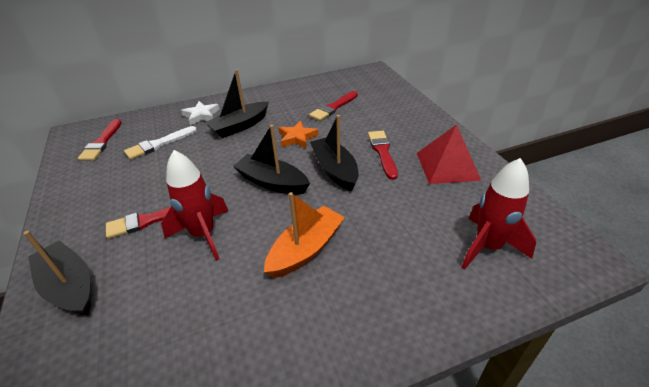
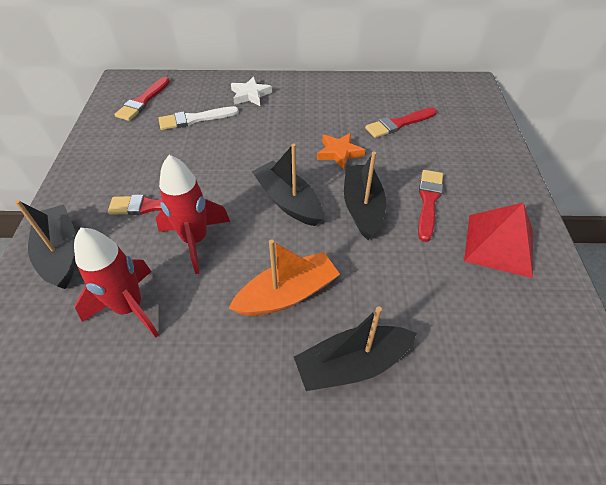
camera: 20 degrees right, 10 degrees up
black boat [205,69,269,138] -> black boat moved to [294,306,417,391]
red rocket [461,158,536,270] -> red rocket moved to [74,228,159,338]

